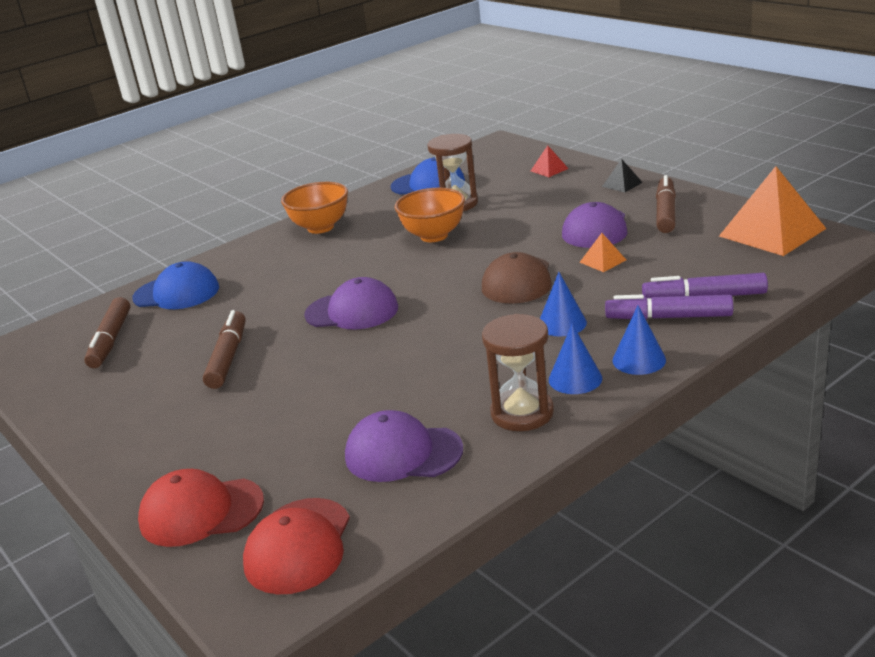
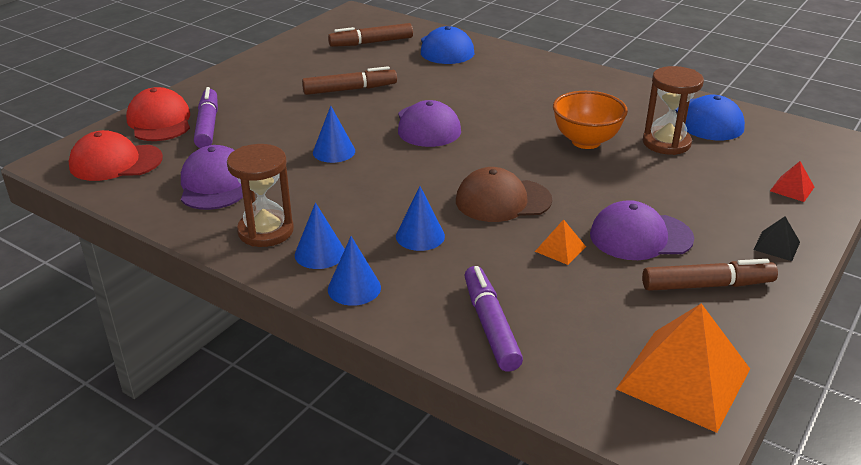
camera: 70 degrees right, 5 degrees up
orange bowl [281,182,348,234] -> none
purple marker [605,295,733,319] -> purple marker moved to [194,87,218,148]
none -> blue cone [313,106,355,163]

